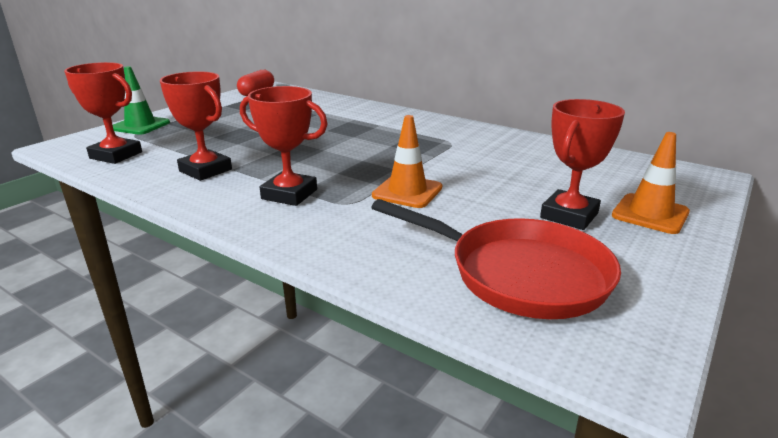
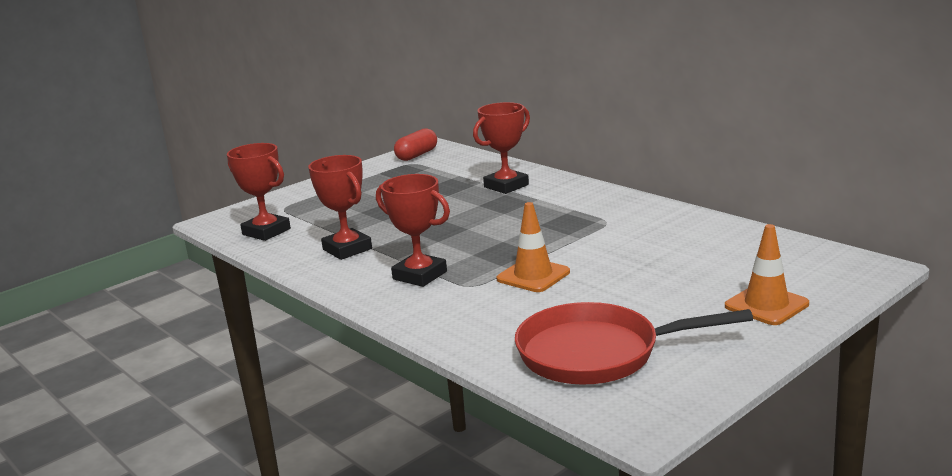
camera: 15 degrees right, 5 degrees down
green traffic cone [113,66,170,135] -> none
red pan [371,199,621,319] -> red pan turned 135 degrees clockwise [515,302,753,385]
red trophy [540,99,625,230] -> red trophy moved to [473,102,530,194]

